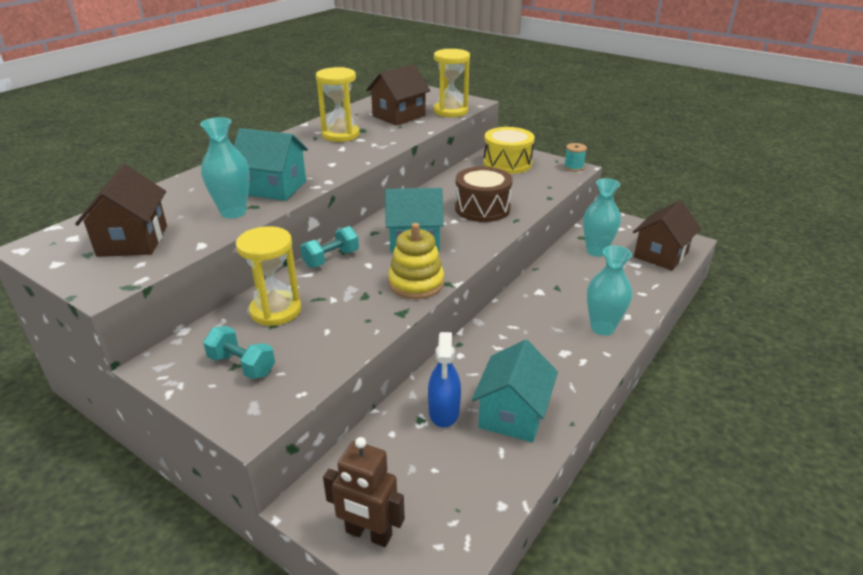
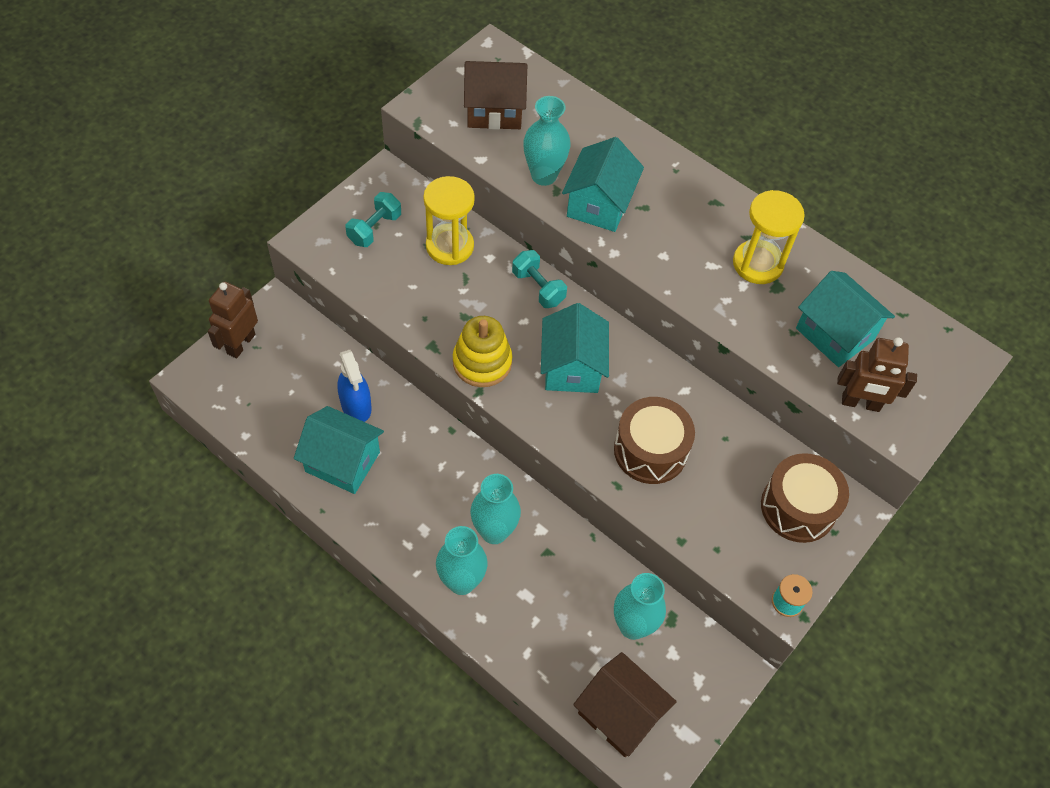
camera: 90 degrees right, 25 degrees up
brown house [366,64,430,126] -> turquoise house [796,271,895,367]
blue spray bottle [428,332,461,428] -> blue spray bottle turned 120 degrees counterclockwise [337,350,372,422]
yellow hourglass [434,49,470,117] -> brown robot [837,337,917,412]
yellow drum [483,127,535,174] -> brown drum [761,453,849,543]
none -> turquoise vase [470,474,521,544]

